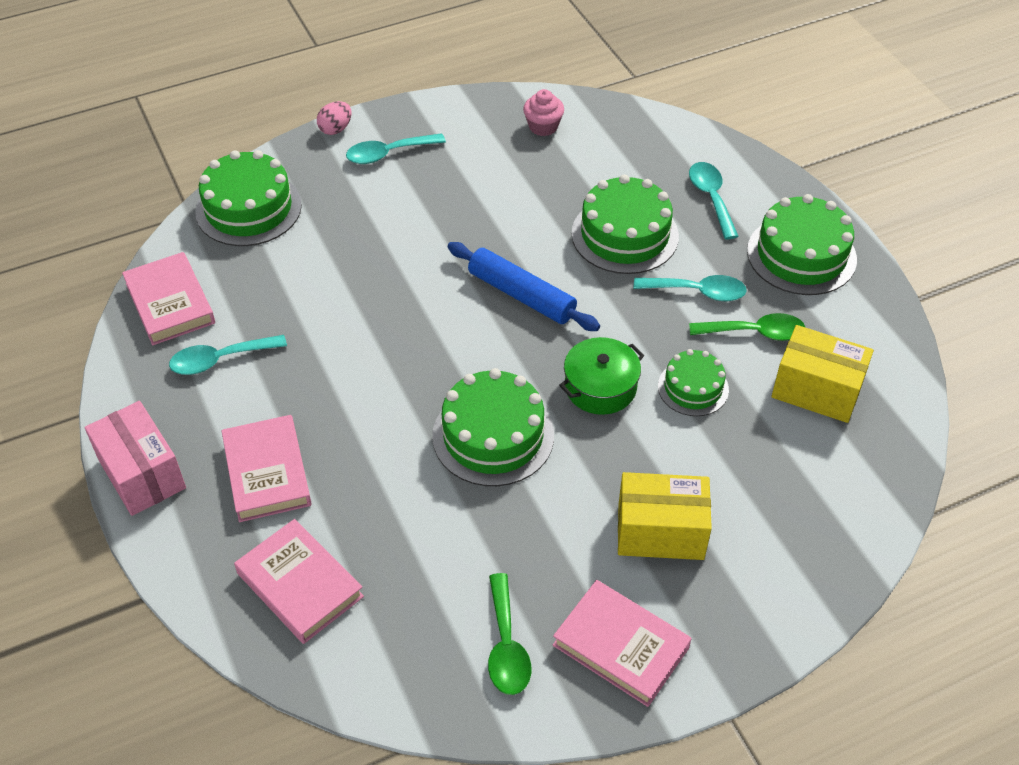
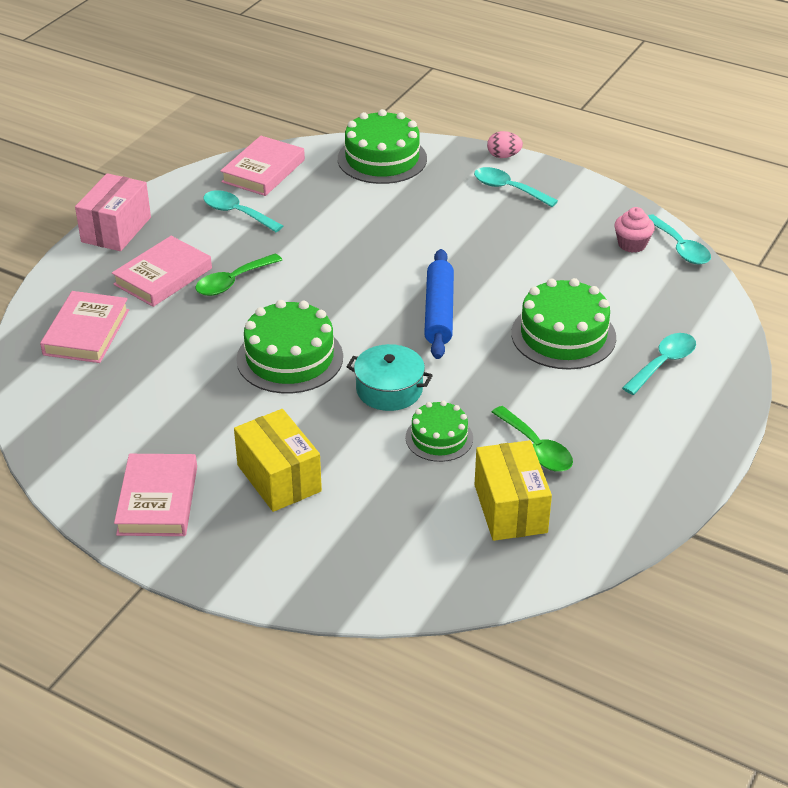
camera: 55 degrees right, 10 degrees down
green spoon [488,573,531,695] -> green spoon moved to [196,254,282,296]
green pot [559,337,644,415] -> turquoise pot [347,344,433,411]
turquoise spoon [634,275,747,301] -> turquoise spoon moved to [648,214,711,265]
green cake [747,194,857,295] -> none

